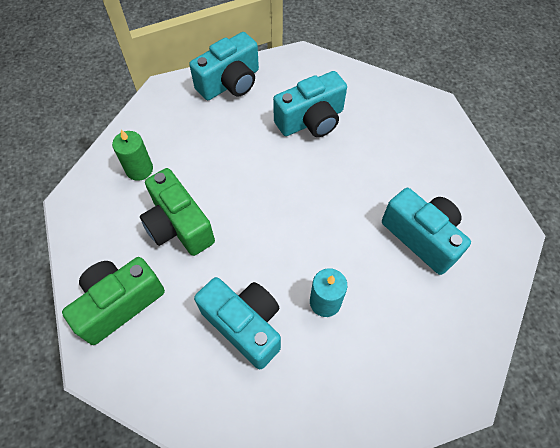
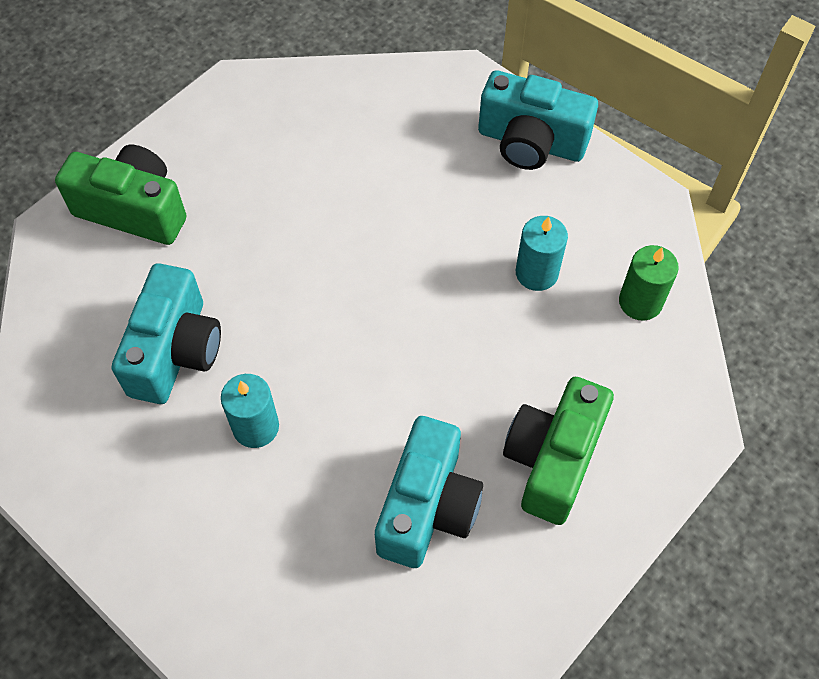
camera: 60 degrees right, 0 degrees up
green candle [112,130,153,181] -> green candle moved to [619,245,679,321]
green camera [140,168,215,256] -> green camera moved to [503,377,614,525]
turquoise camera [273,71,347,137] -> turquoise candle [516,216,568,291]

